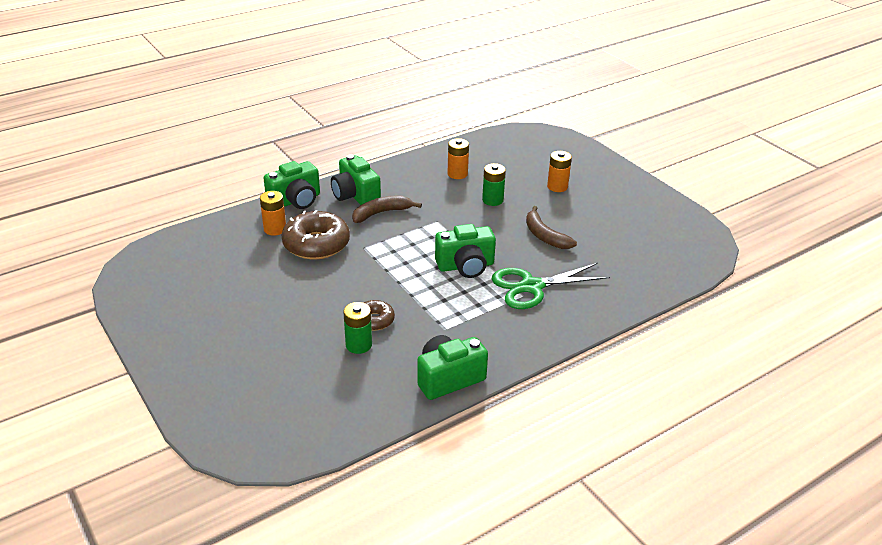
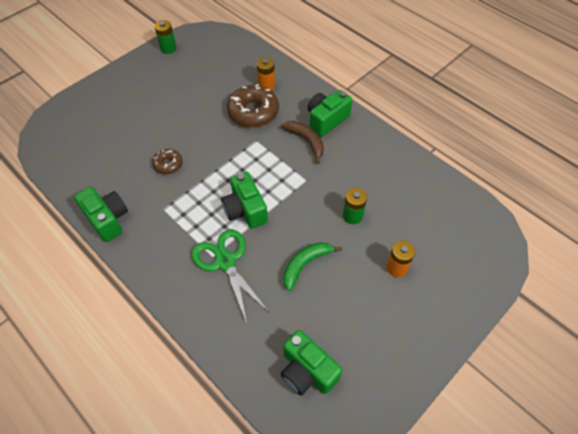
camera: 80 degrees right, 20 degrees up
green camera [263,161,320,209] -> green camera moved to [281,330,342,396]
green battery [343,302,372,354] -> green battery moved to [154,20,176,54]
orange battery [448,138,469,179] -> none
brown banana [526,206,577,249] -> green banana [283,242,342,291]

